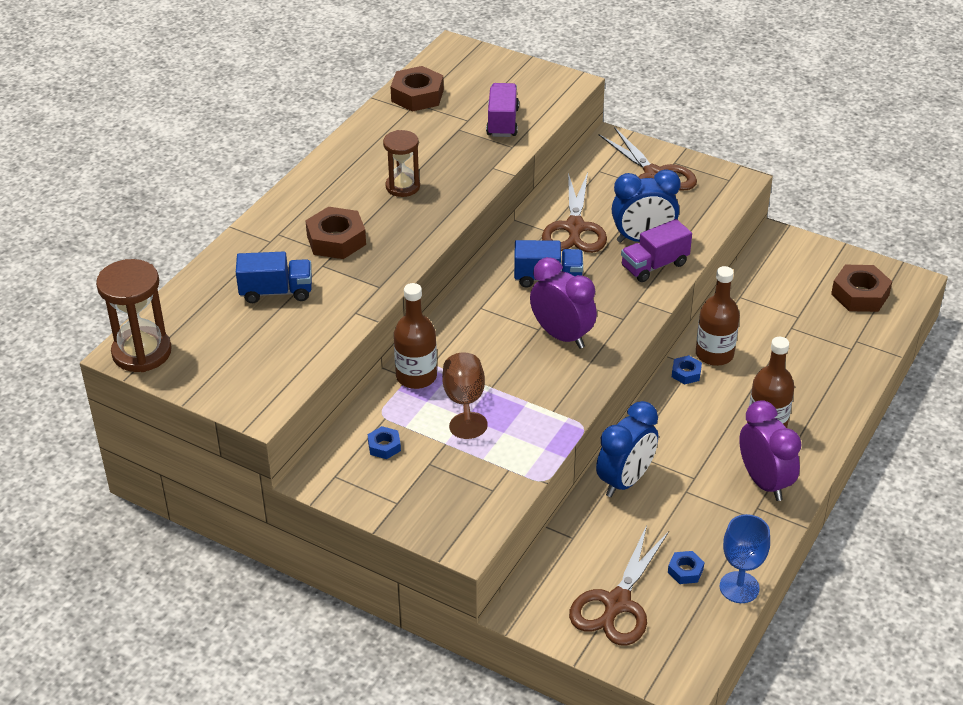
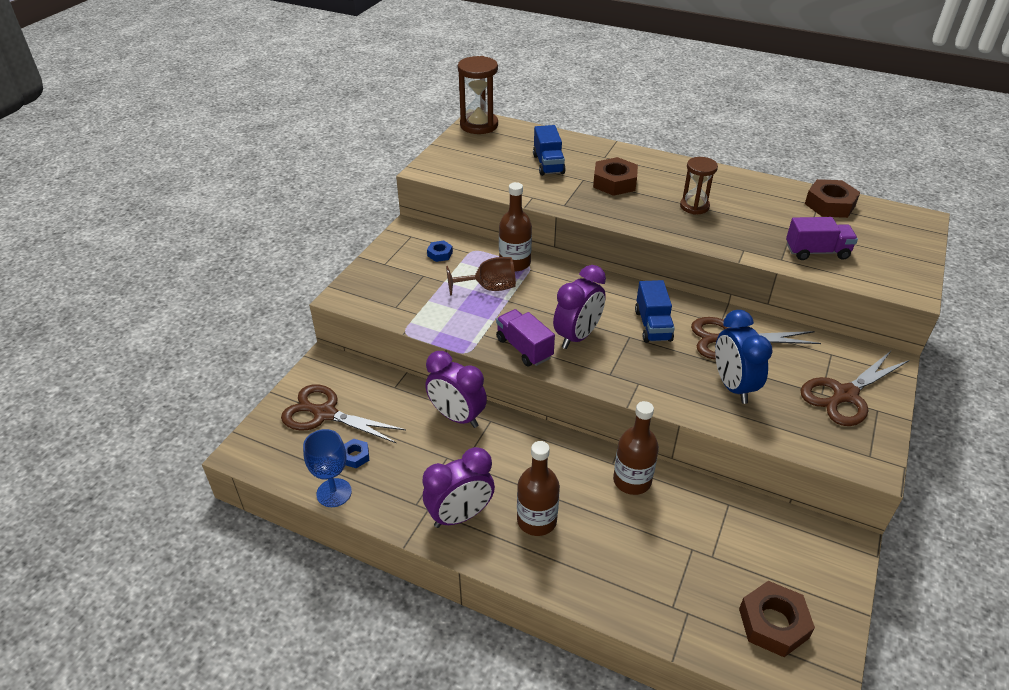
camera: 85 degrees right, 0 degrees up
blue clock [596,401,658,497] -> purple clock [425,351,487,428]
purple truck [621,219,692,282] -> purple truck moved to [496,309,555,367]
blue nut [672,355,702,385] -> none

